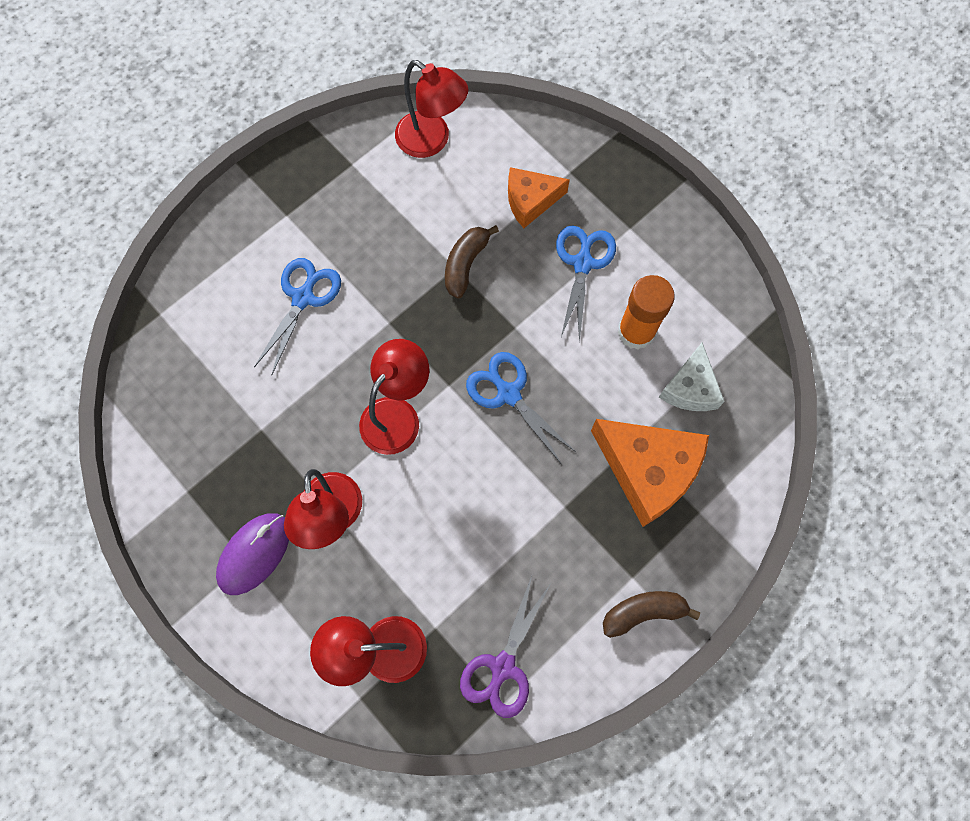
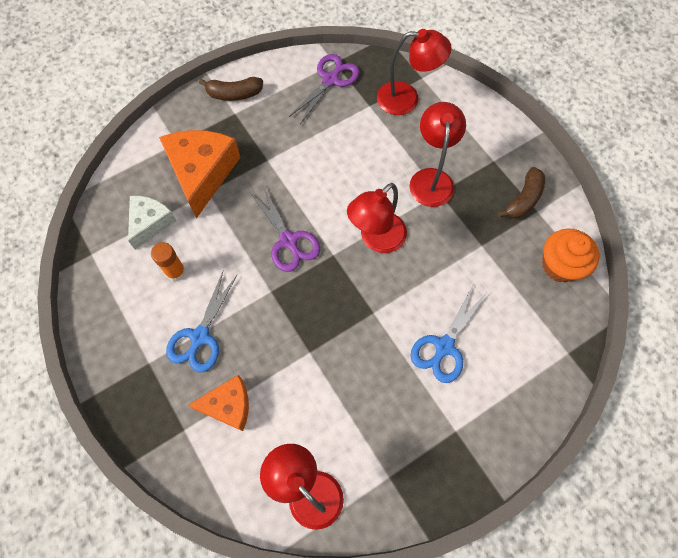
camera: 170 degrees left, 5 degrees down
purple mouse [216,513,289,595] -> none
brown banana [445,225,499,298] -> brown banana moved to [498,167,545,219]
blue scissors [466,352,576,465] -> purple scissors [250,187,320,272]
orange cheese [591,419,709,527] -> orange cheese turned 45 degrees clockwise [159,130,241,218]
orange glue stick [618,275,675,350] -> orange glue stick [151,242,186,281], size x0.65
none -> orange cupcake [542,229,600,282]

